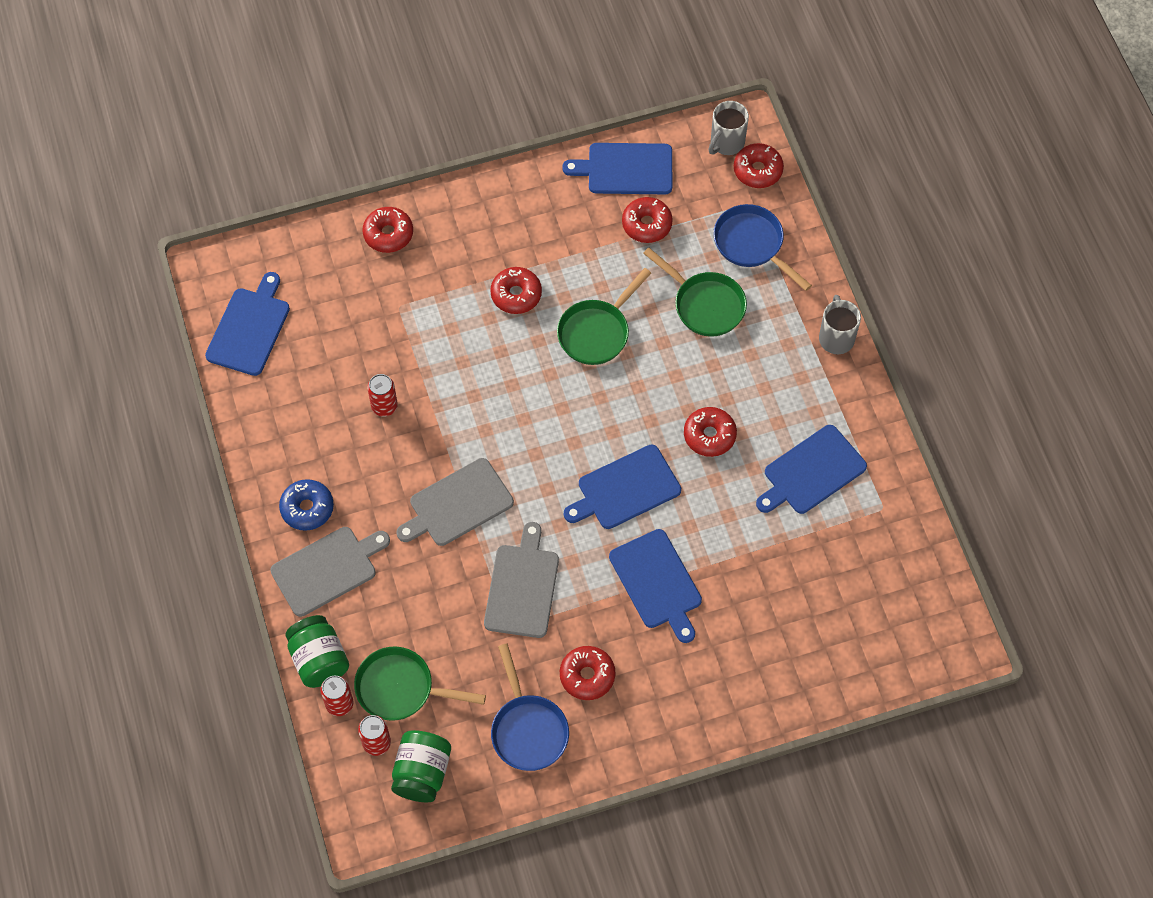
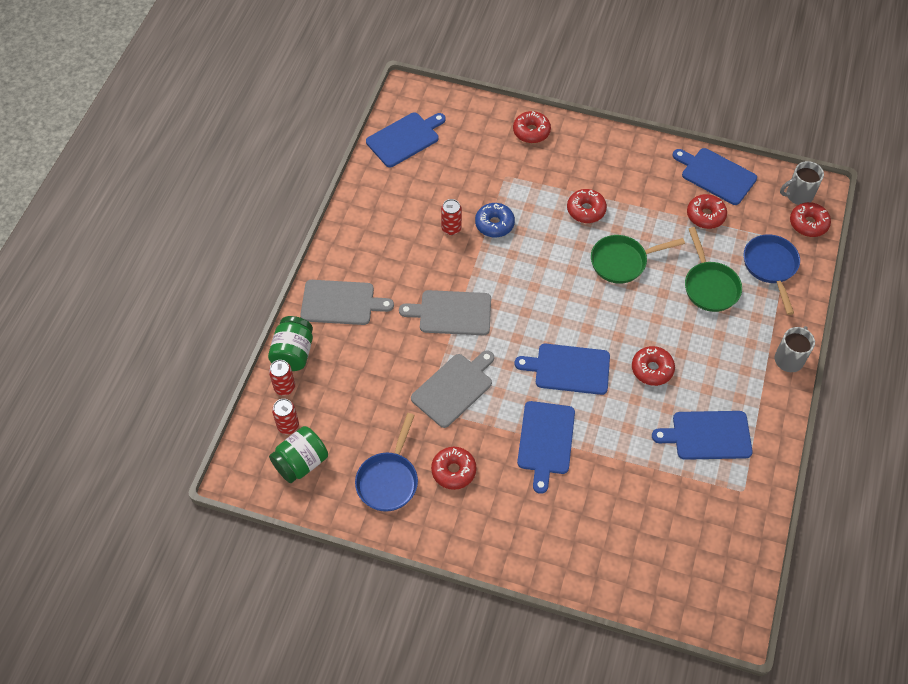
camera: 35 degrees right, 5 degrees down
blue donut [279,479,334,531] -> blue donut moved to [475,203,515,237]
green pan [354,646,486,721] -> none

